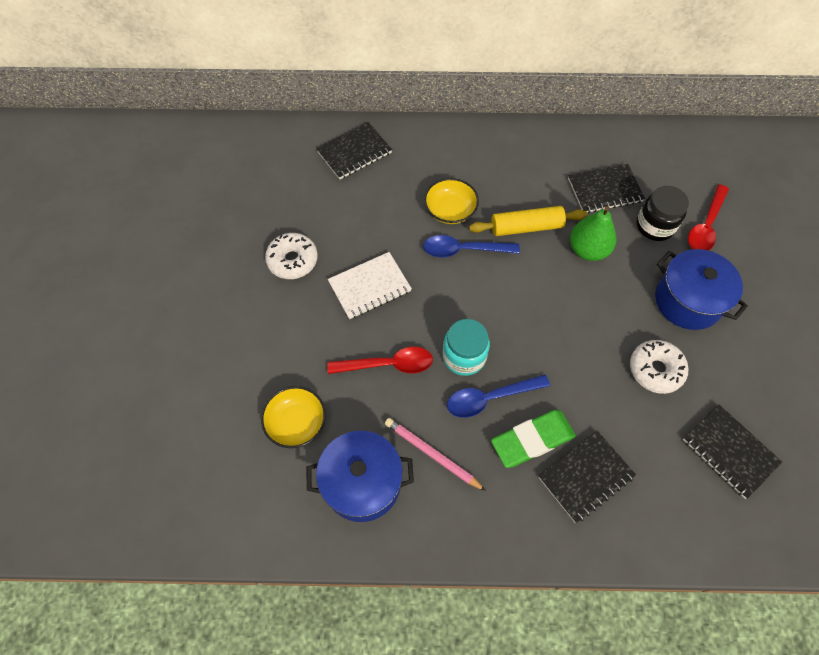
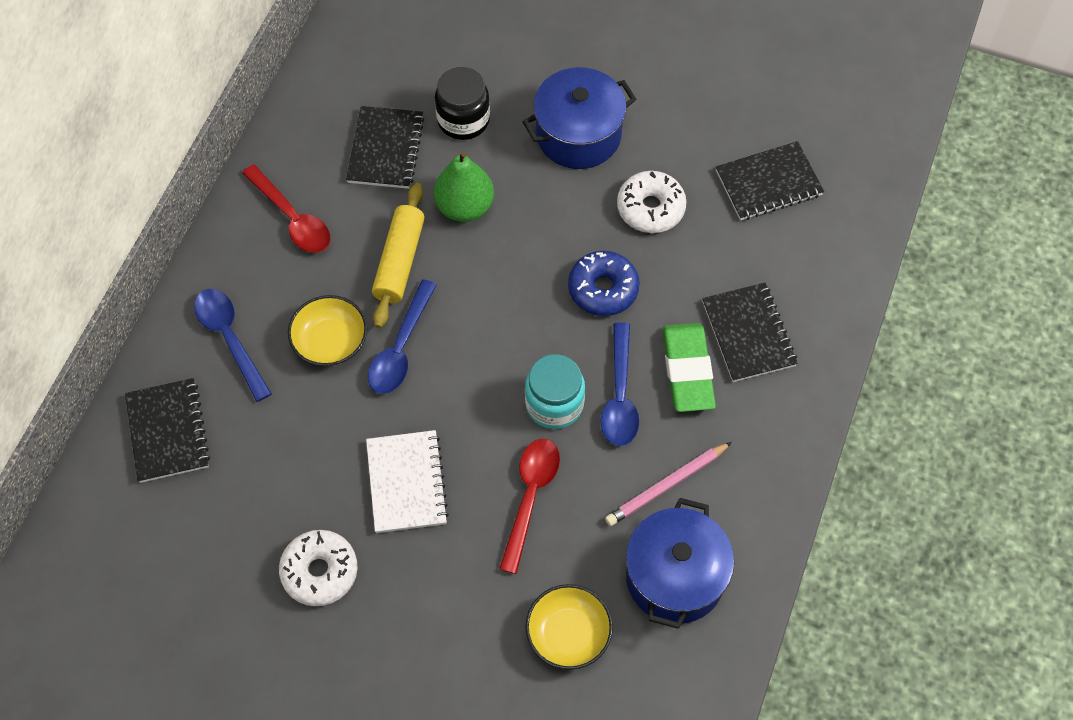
camera: 70 degrees left, 0 degrees up
red spoon [688,184,729,251] -> red spoon moved to [242,164,330,253]
none -> blue spoon [194,289,272,402]
none -> blue donut [568,251,640,316]

